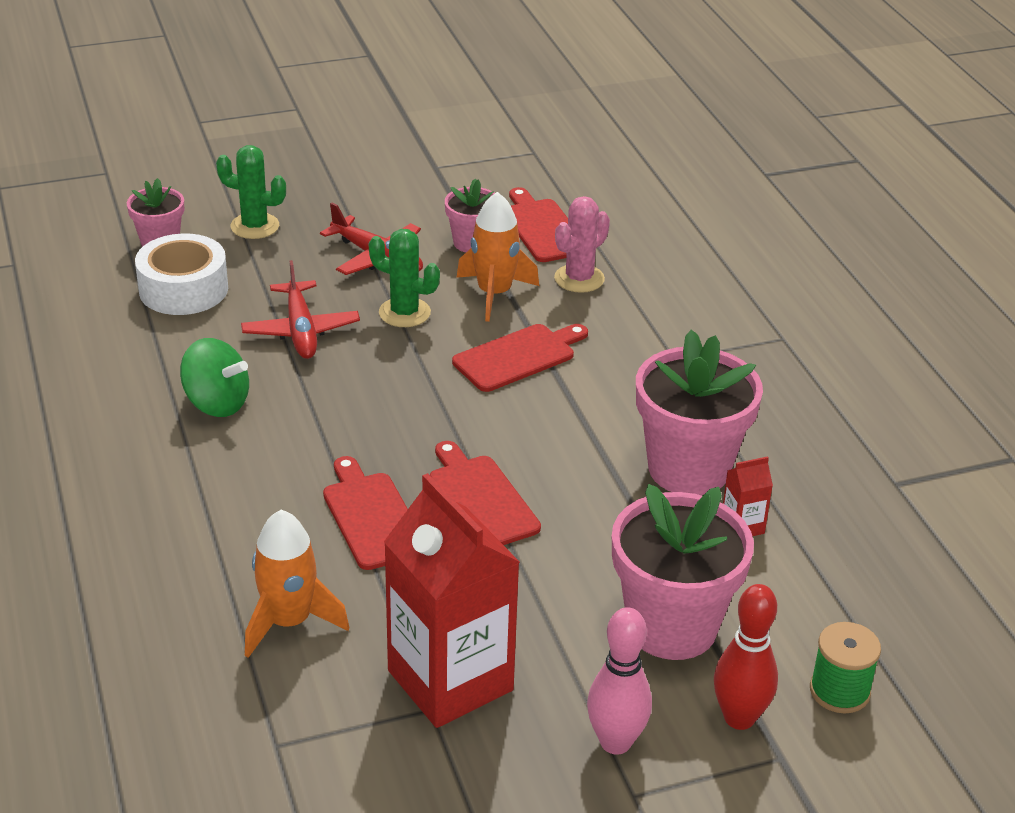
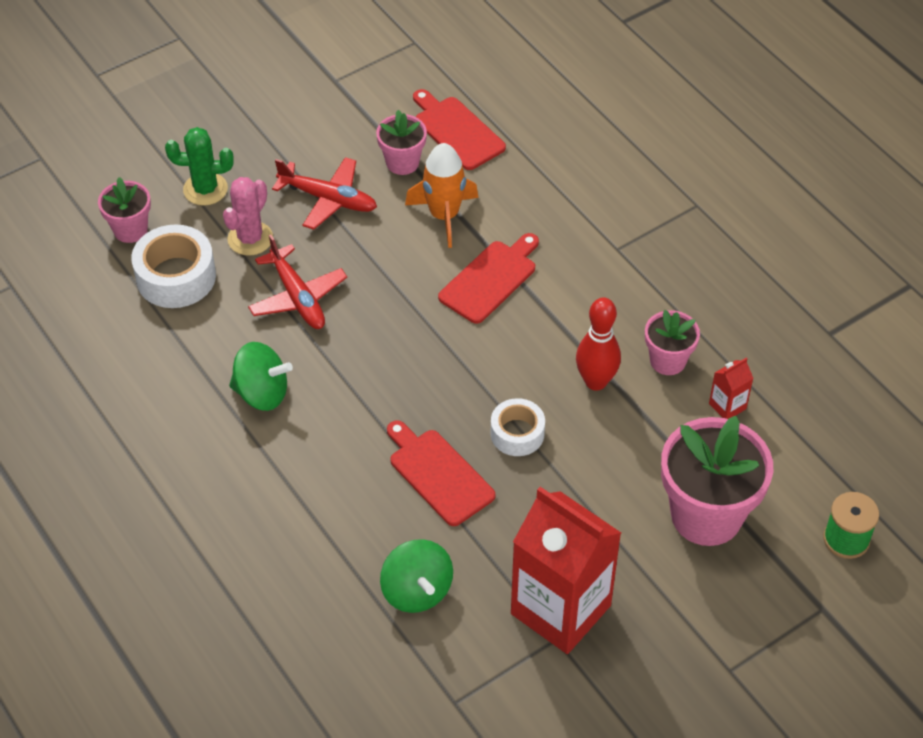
camera: 15 degrees left, 15 degrees up
orange rocket [245,510,349,658] -> green spinning top [380,539,453,613]
green cactus [369,229,440,327] -> none
red cutting board [430,441,541,545] -> white tape [490,398,545,456]
pink cactus [554,196,610,293] -> pink cactus moved to [223,177,273,256]
pink bowling pin [587,607,652,755] -> none
pink flower pot [636,330,763,495] -> pink flower pot [645,310,700,375], size x0.53
red bowling pin [714,584,778,730] -> red bowling pin moved to [576,297,621,391]

